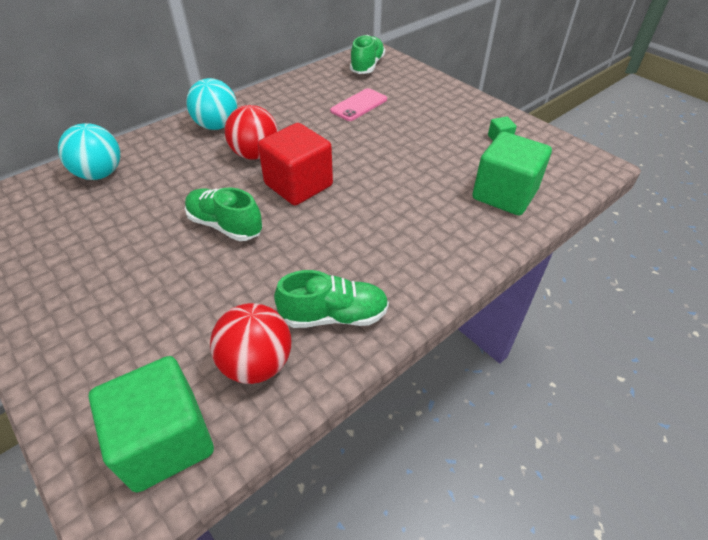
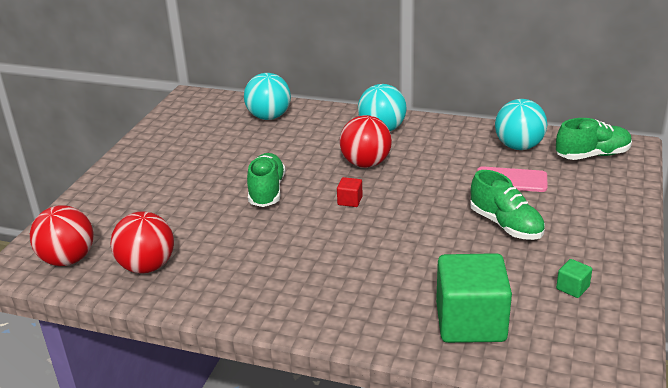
camera: 60 degrees right, 15 degrees down
green cube [88,356,214,492] -> red ball [30,205,93,266]
red cube [258,123,333,205] -> red cube [337,177,363,207], size x0.41
green shoe [274,270,389,328] -> green shoe moved to [470,170,545,240]
none -> turquoise ball [495,99,548,150]

